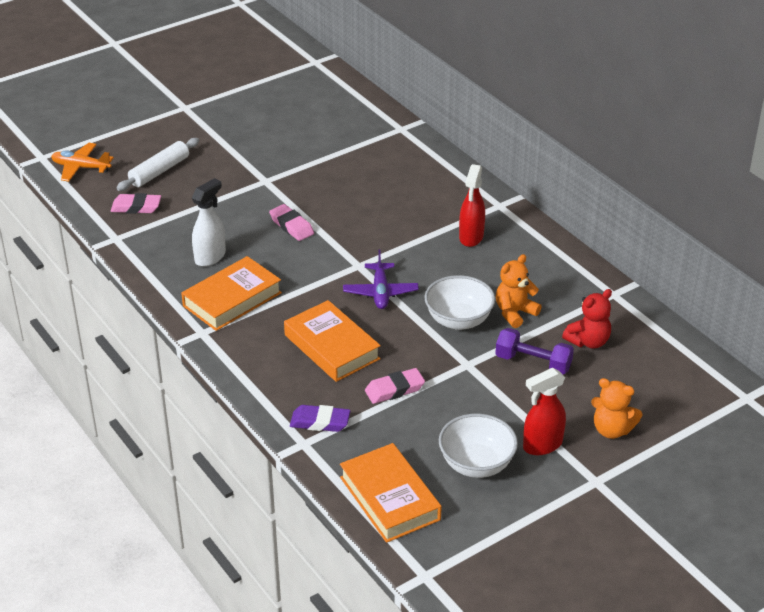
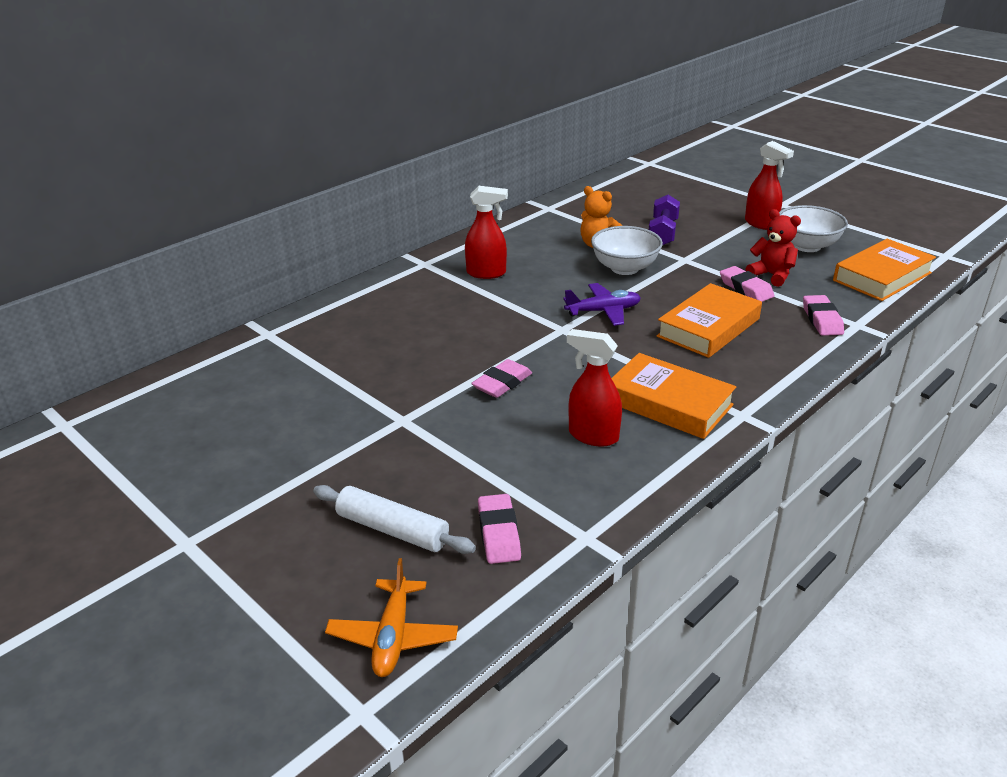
camera: 100 degrees left, 5 degrees down
white spray bottle [192,178,226,267] -> red spray bottle [567,329,622,447]
purple eraser [290,405,350,432] -> pink eraser [803,295,844,336]
red teddy bear [562,289,612,349] -> red teddy bear moved to [745,209,801,287]
orange teddy bear [591,378,643,439] -> none

